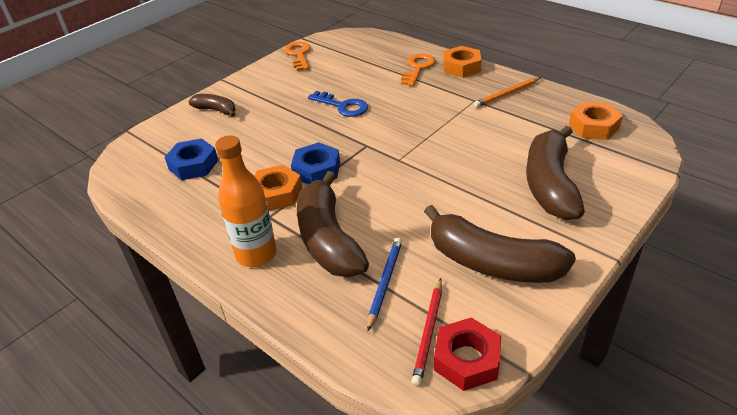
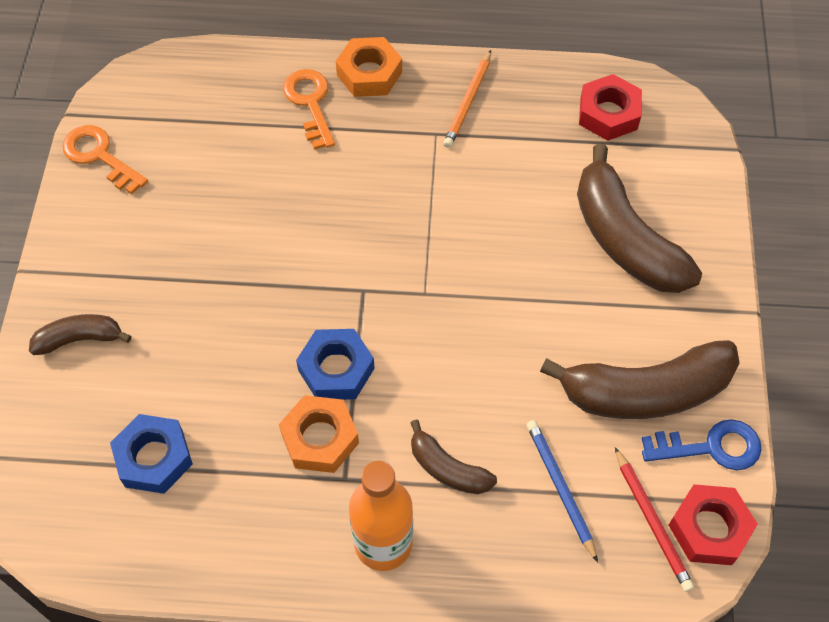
camera: 40 degrees left, 20 degrees up
brown banana [297,171,369,277] -> brown banana [410,419,497,494], size x0.52
blue key [308,91,368,117] -> blue key moved to [642,419,761,470]
orange nut [569,101,623,140] -> red nut [579,74,642,141]

